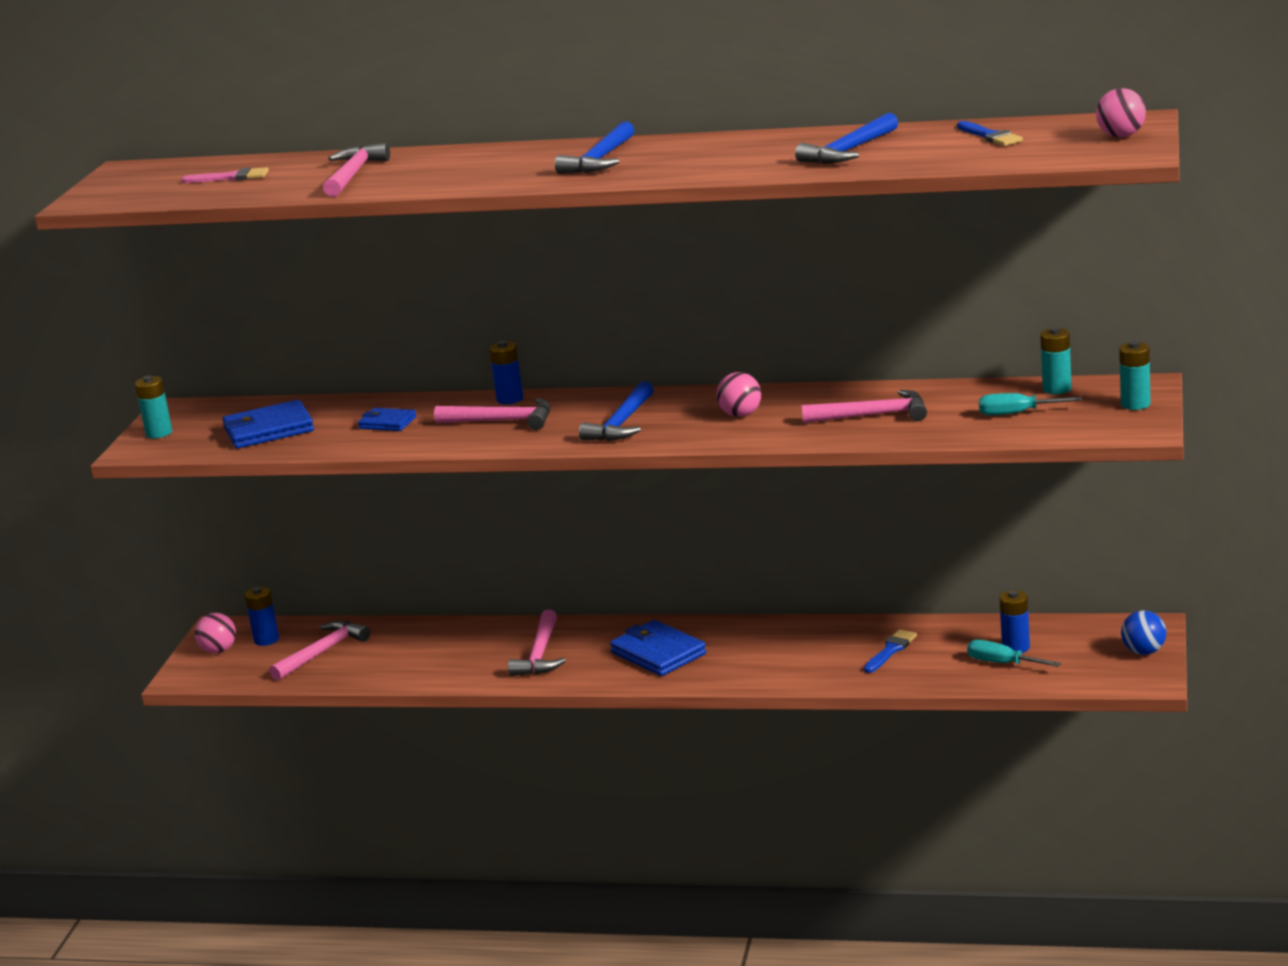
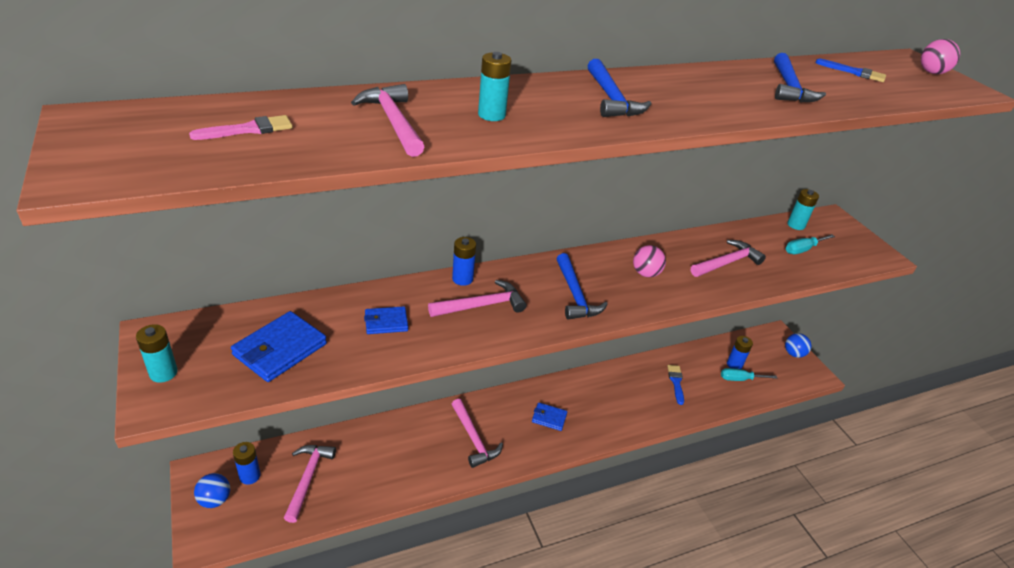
camera: 40 degrees left, 15 degrees up
pink ball [195,613,236,653] -> blue ball [194,473,230,508]
blue wallet [610,620,706,676] -> blue wallet [532,402,567,431], size x0.59
turquoise battery [1119,341,1151,410] -> turquoise battery moved to [478,52,512,121]

